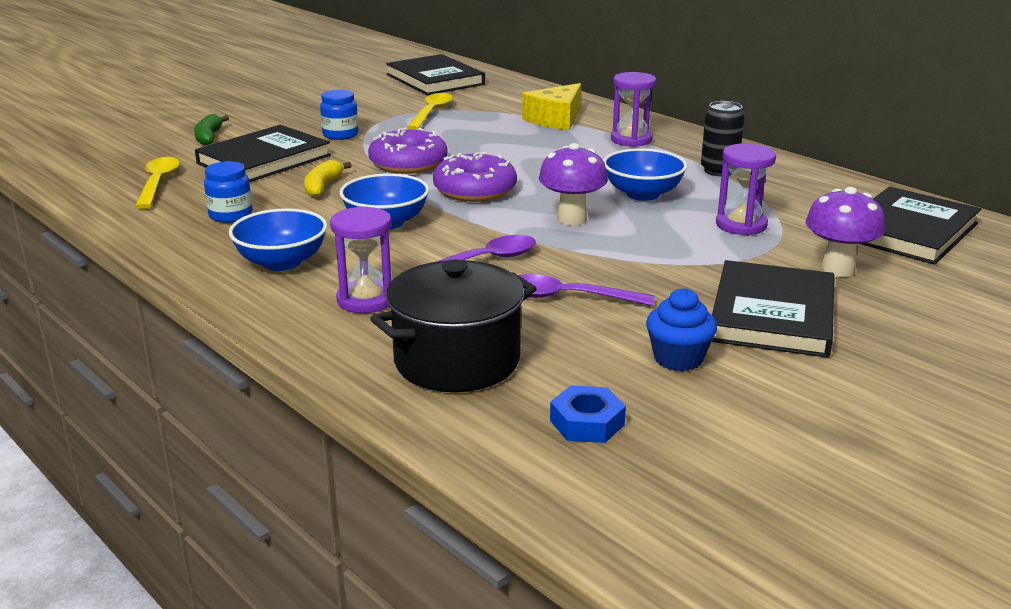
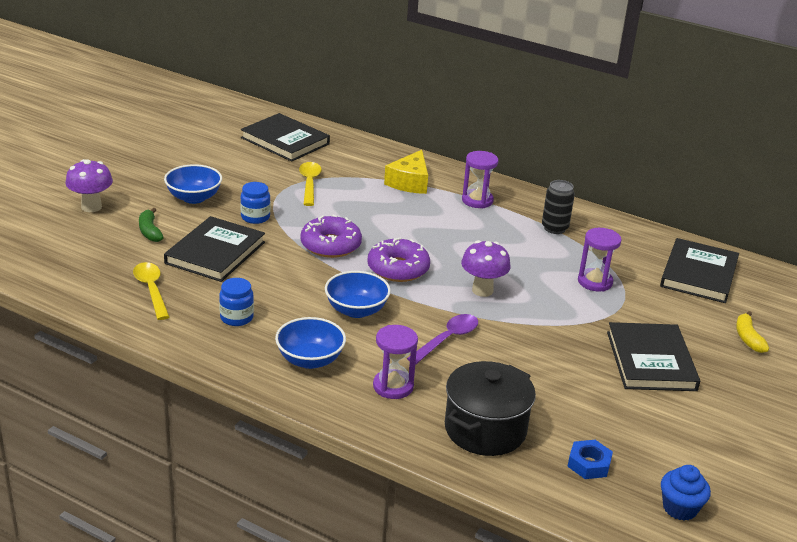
camera: 20 degrees left, 5 degrees up
yellow banana [304,160,352,197] -> yellow banana moved to [736,311,769,353]
purple spoon [518,274,654,306] -> none
blue bowl [603,148,687,201] -> blue bowl moved to [164,164,222,204]
blue cupcake [646,288,717,371] -> blue cupcake moved to [661,465,711,521]
purple mushroom [805,187,885,277] -> purple mushroom moved to [66,159,113,212]

